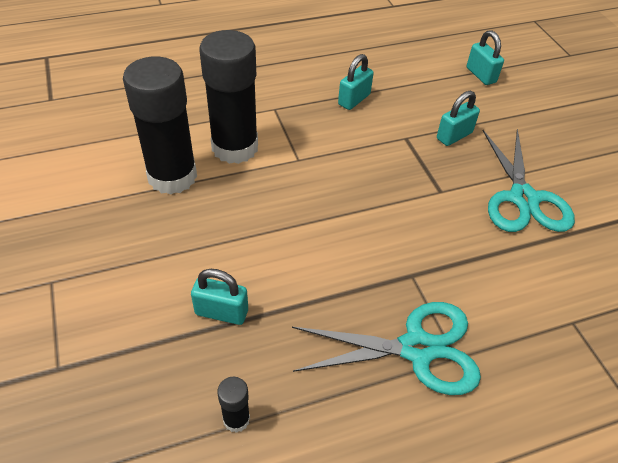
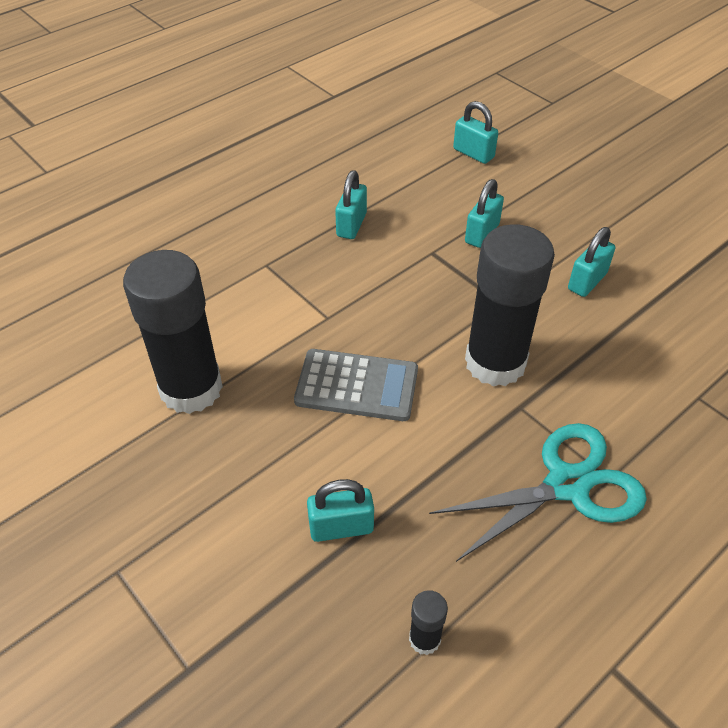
camera: 20 degrees left, 0 degrees up
black glue stick [199,30,258,164] -> black glue stick moved to [465,224,555,387]
turquoise scissors [483,128,575,232] -> turquoise padlock [568,227,615,297]
none -> grey calculator [294,349,418,421]

